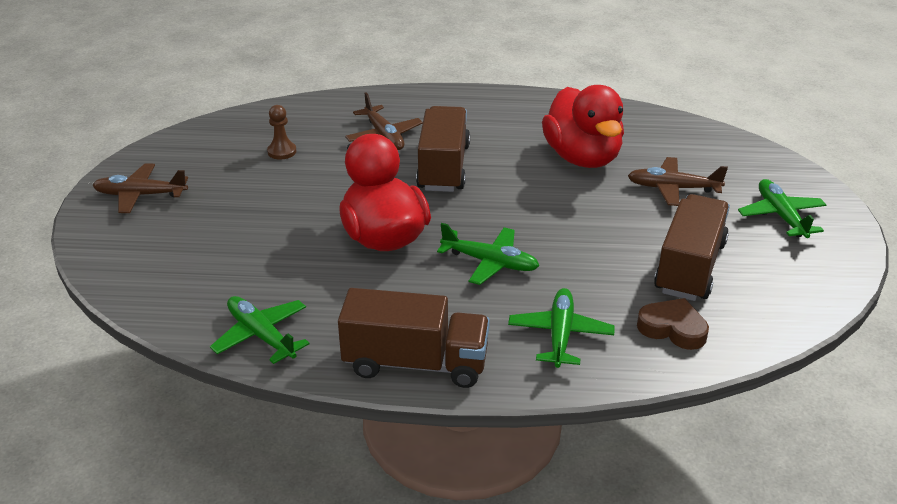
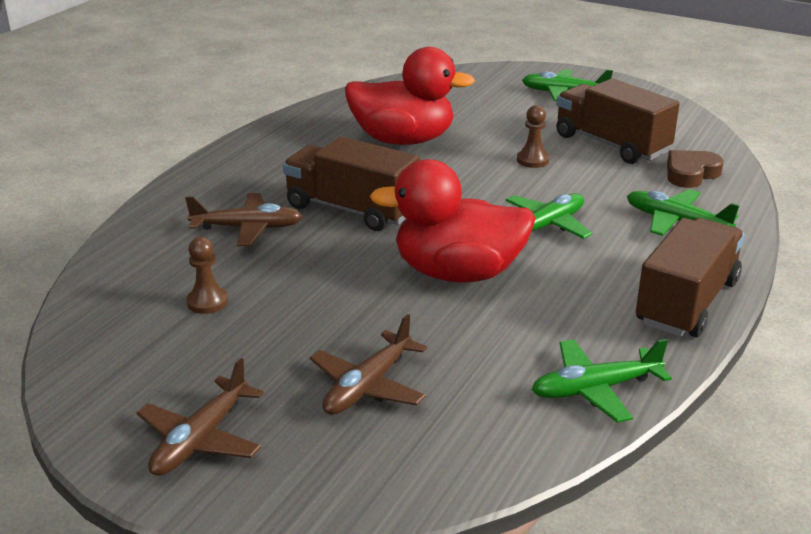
camera: 65 degrees left, 5 degrees down
brown plane [628,157,728,206] -> brown plane moved to [310,314,427,415]
none -> brown pawn [517,105,549,168]

